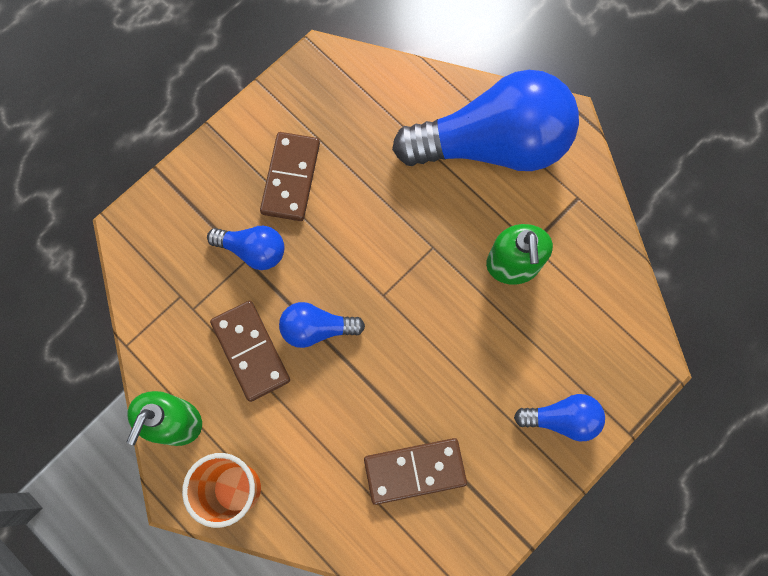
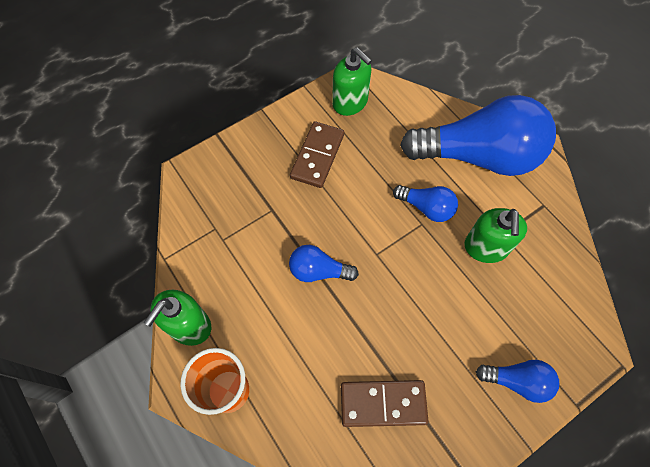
camera: 10 degrees right, 10 degrees down
blue light bulb [207,226,284,270] -> blue light bulb moved to [393,185,458,222]
brown domino [210,301,290,402] -> none
none -> green soap dispenser [332,47,372,116]

